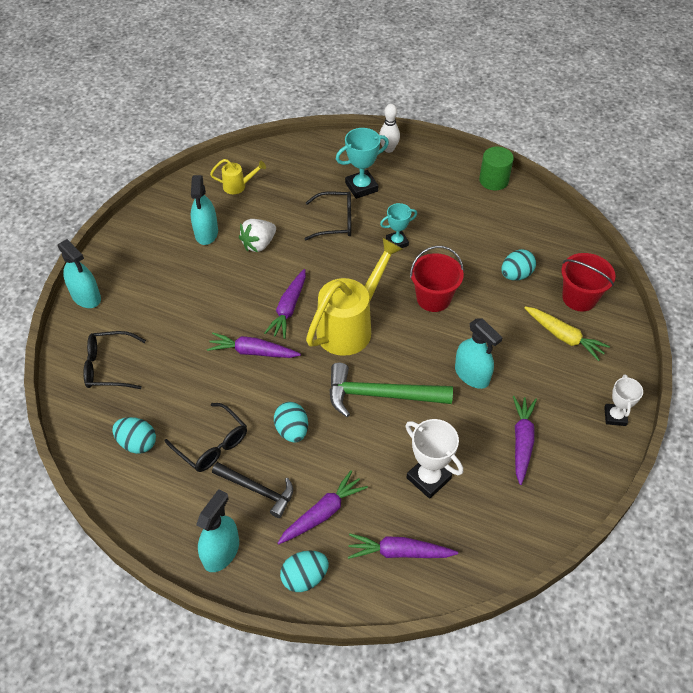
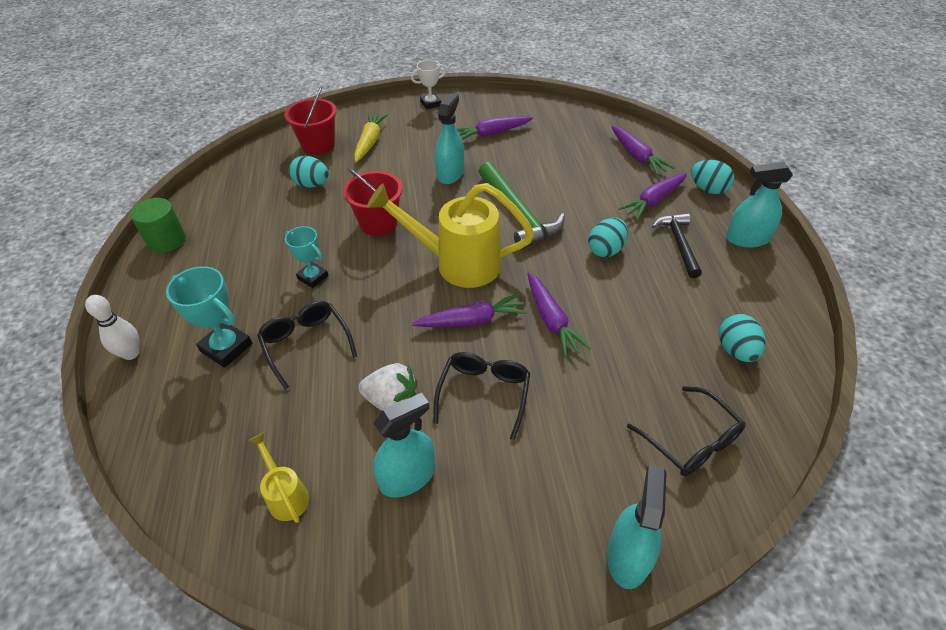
camera: 120 degrees left, 5 degrees down
black glasses [164,403,247,472] -> black glasses moved to [434,352,530,440]
purple carrot [278,470,368,544] -> purple carrot turned 60 degrees counterclockwise [618,173,687,220]
white trophy [405,419,463,499] -> none

